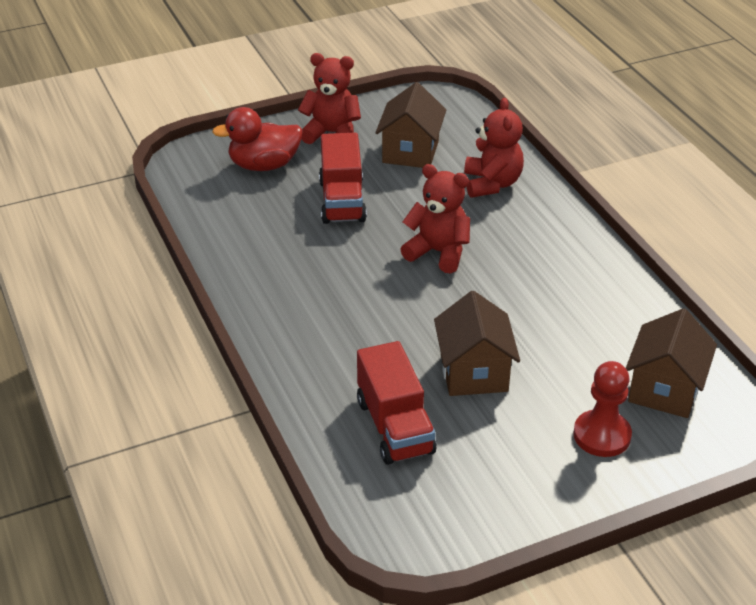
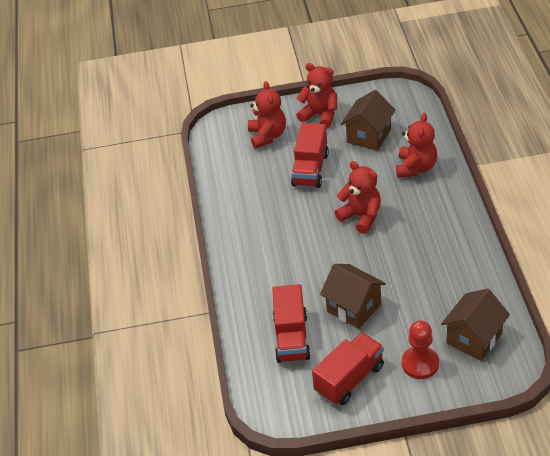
camera: 20 degrees right, 5 degrees up
red duck [212,107,302,171] -> red teddy bear [248,81,286,149]
brown house [434,291,520,396] -> brown house turned 60 degrees counterclockwise [320,264,386,329]
none -> red truck [312,333,384,405]

